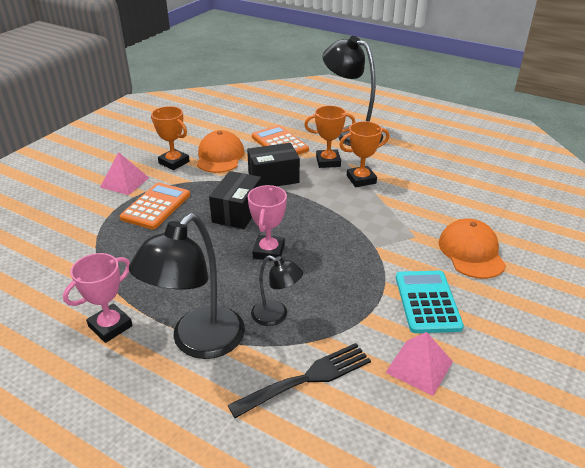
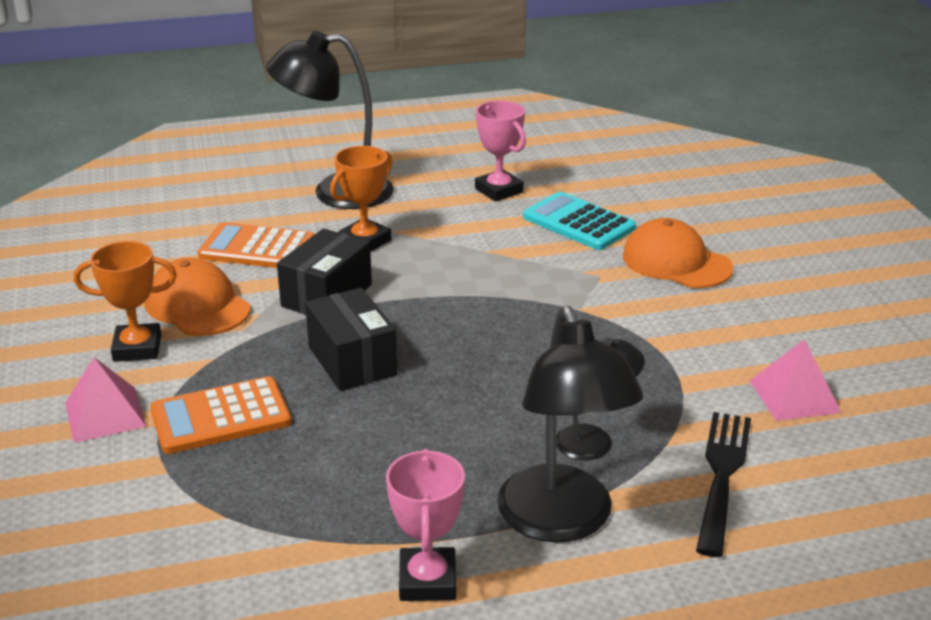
camera: 45 degrees left, 5 degrees down
orange calculator [120,182,190,230] -> orange calculator turned 90 degrees counterclockwise [150,376,291,454]
pink trophy [248,185,287,261] -> pink trophy moved to [475,101,526,202]
orange trophy [339,121,389,187] -> none
turquoise calculator [396,271,464,333] -> turquoise calculator moved to [523,192,636,250]

